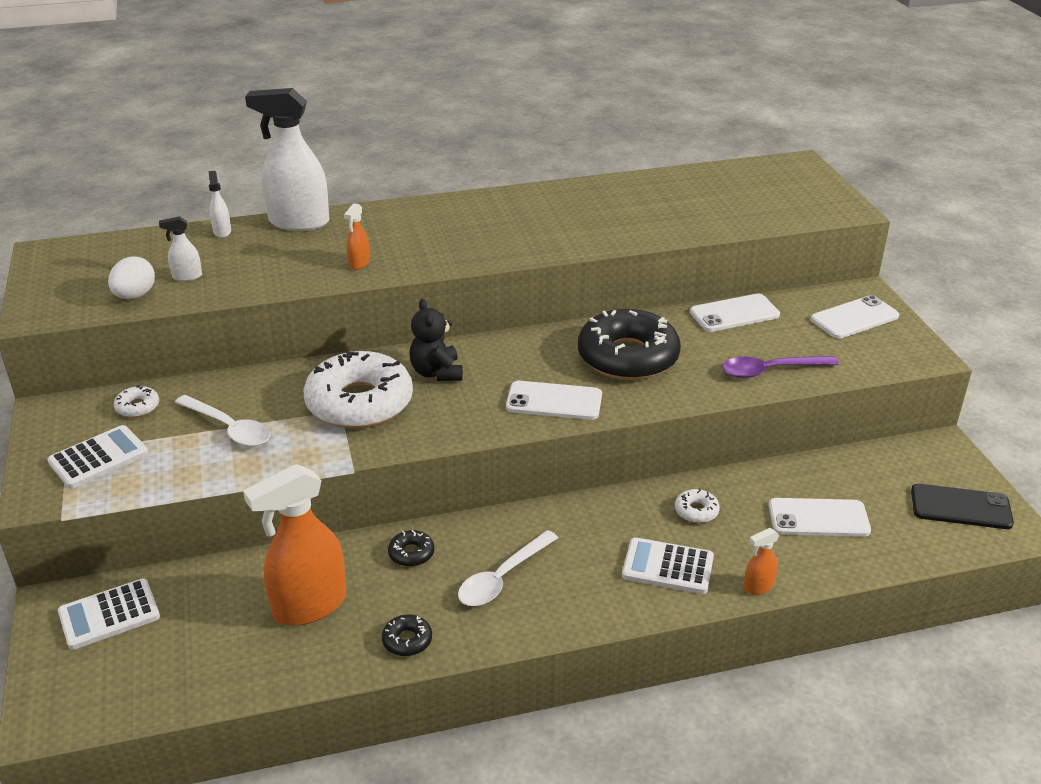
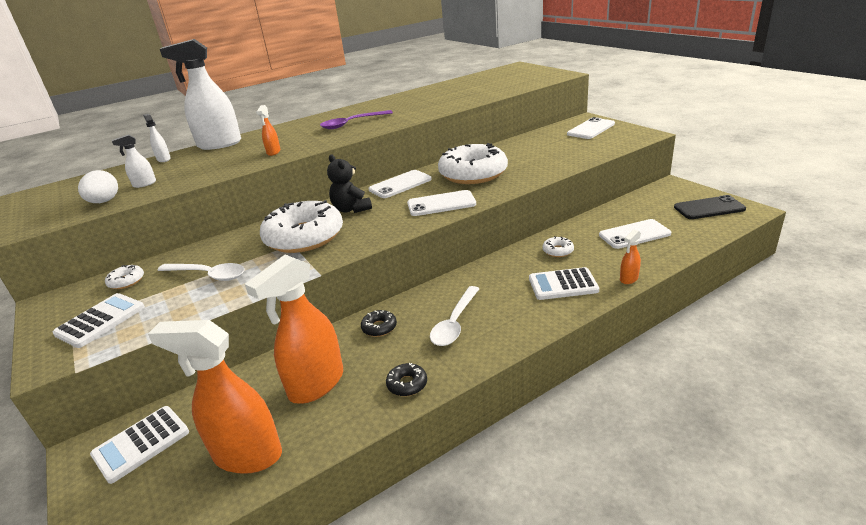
camera: 15 degrees left, 5 degrees down
black donut [578,309,681,380] -> white donut [438,143,508,184]
white phone [690,293,780,332] -> white phone moved to [369,170,432,198]
purple spoon [722,356,839,378] -> purple spoon moved to [320,110,393,129]
none -> orange spray bottle [148,320,282,474]

